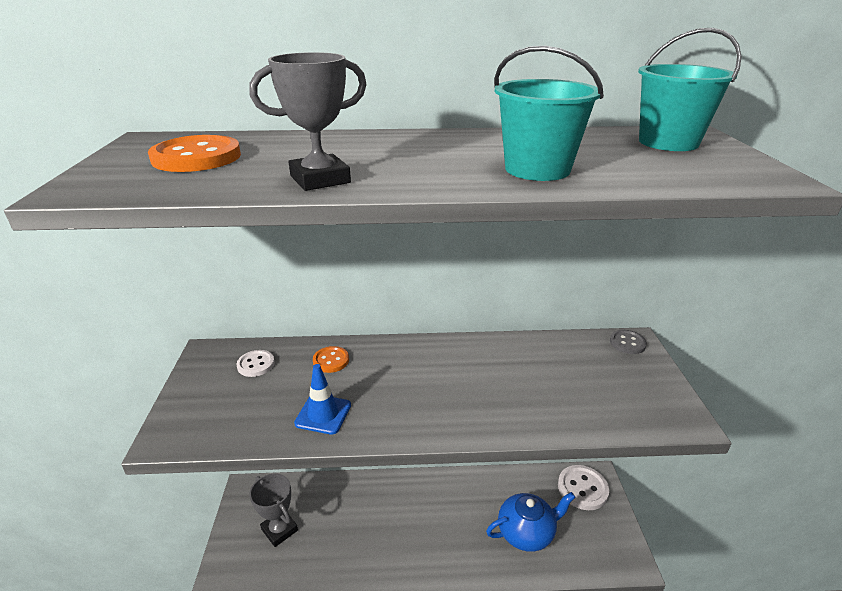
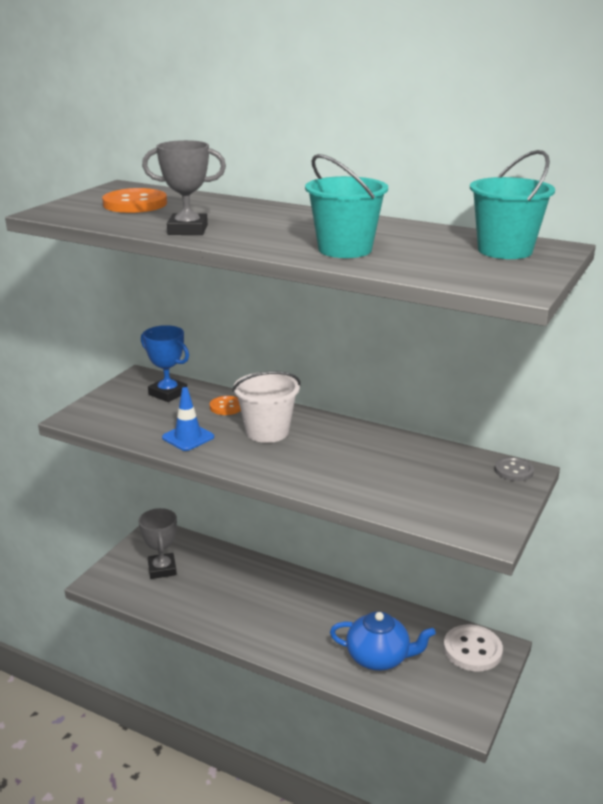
camera: 30 degrees right, 5 degrees down
white button [237,350,275,377] -> blue trophy [141,325,189,402]
none -> white bucket [232,371,301,443]

